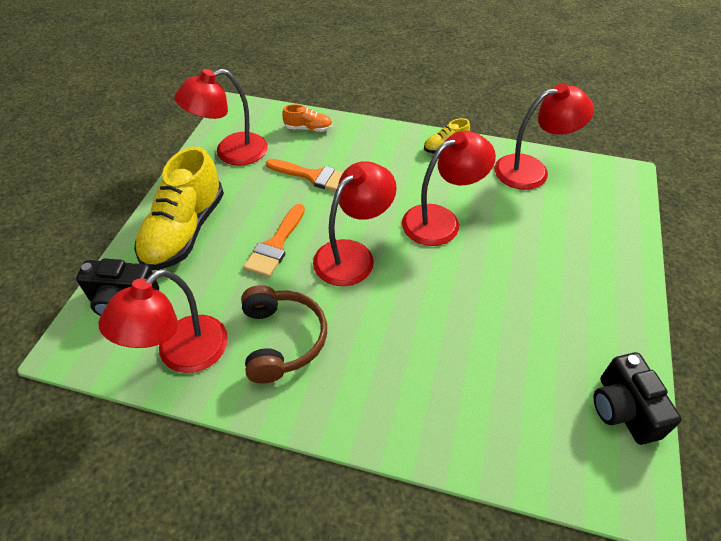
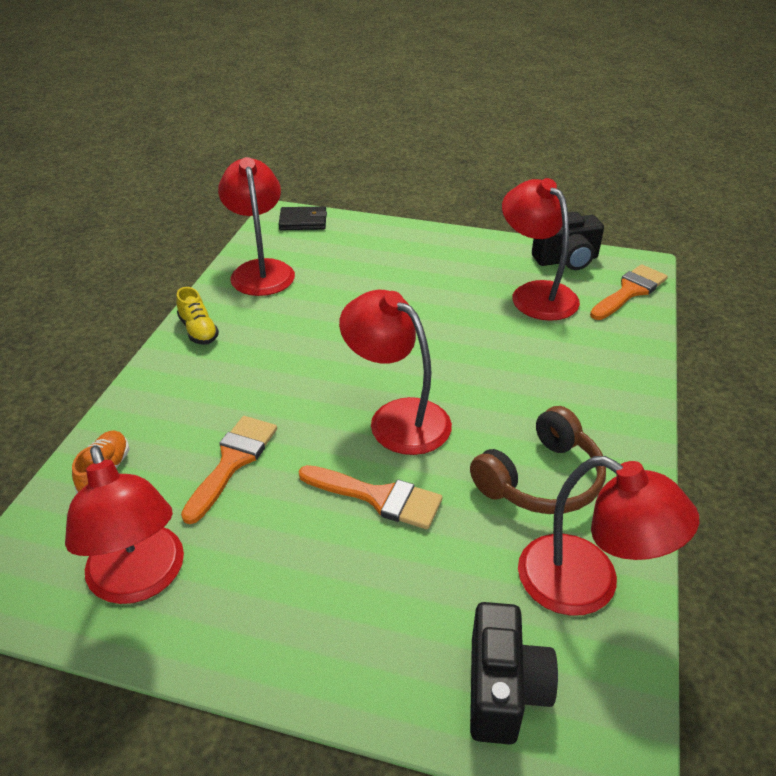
camera: 90 degrees left, 10 degrees down
yellow shoe [134,147,224,270] -> none
brown headphones [241,285,327,383] -> brown headphones turned 150 degrees clockwise [470,406,606,514]
red lamp [402,131,496,246] -> red lamp moved to [502,178,580,321]
none -> black wallet [278,206,327,230]
none -> orange brush [590,264,668,320]

